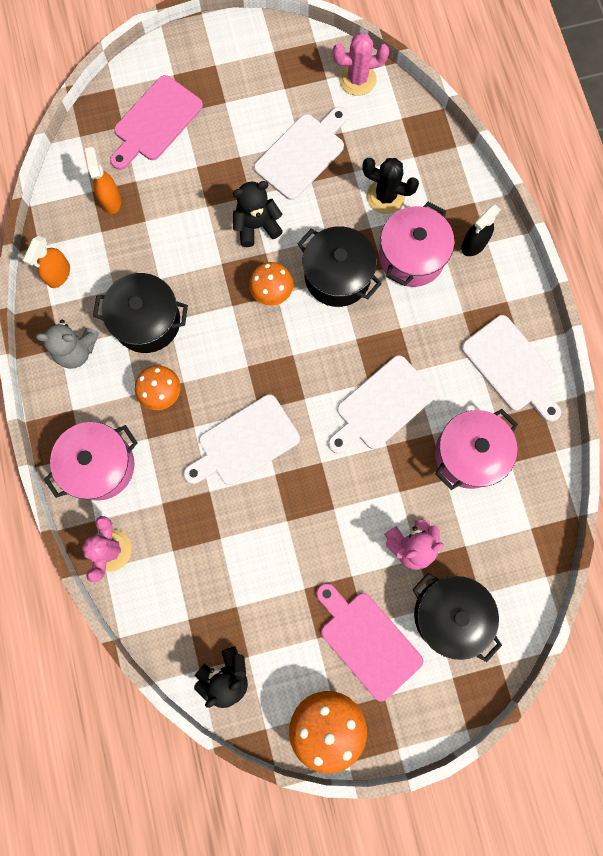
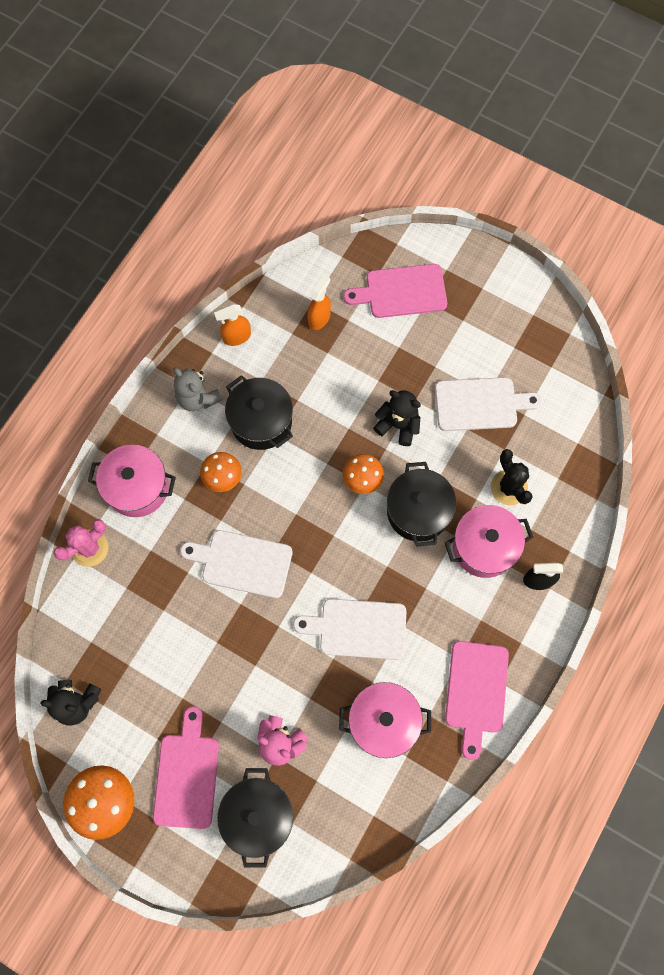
camera: 45 degrees right, 5 degrees down
pink cactus [332,33,389,96] -> none
white cutting board [461,315,561,422] -> pink cutting board [445,641,509,760]

